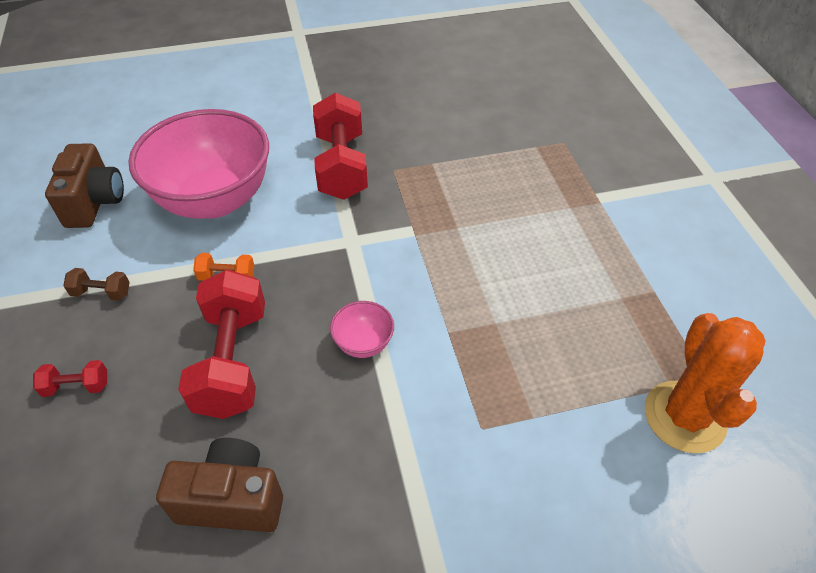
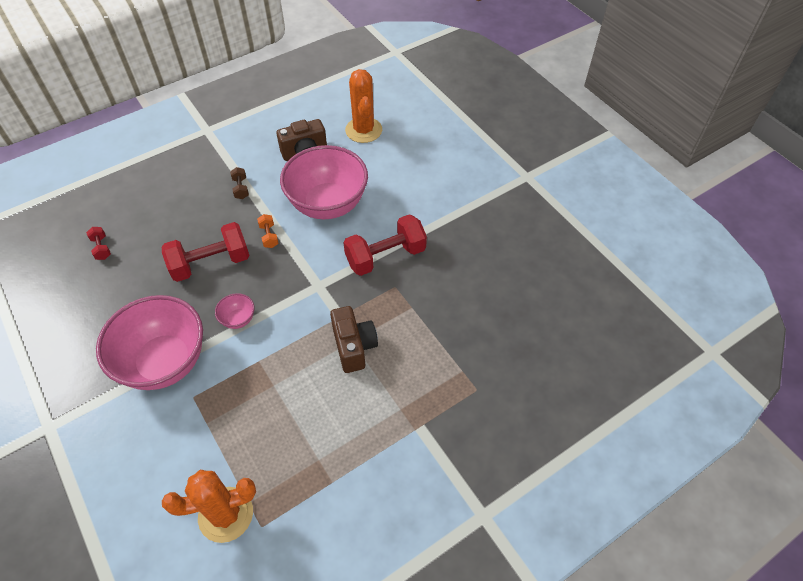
camera: 70 degrees right, 5 degrees up
red dumbbell [33,360,107,397] -> red dumbbell moved to [86,227,111,260]
brown camera [156,438,283,532] -> brown camera moved to [330,306,378,373]
none -> pink bowl [96,295,203,390]
none -> orange cactus [345,69,382,143]

